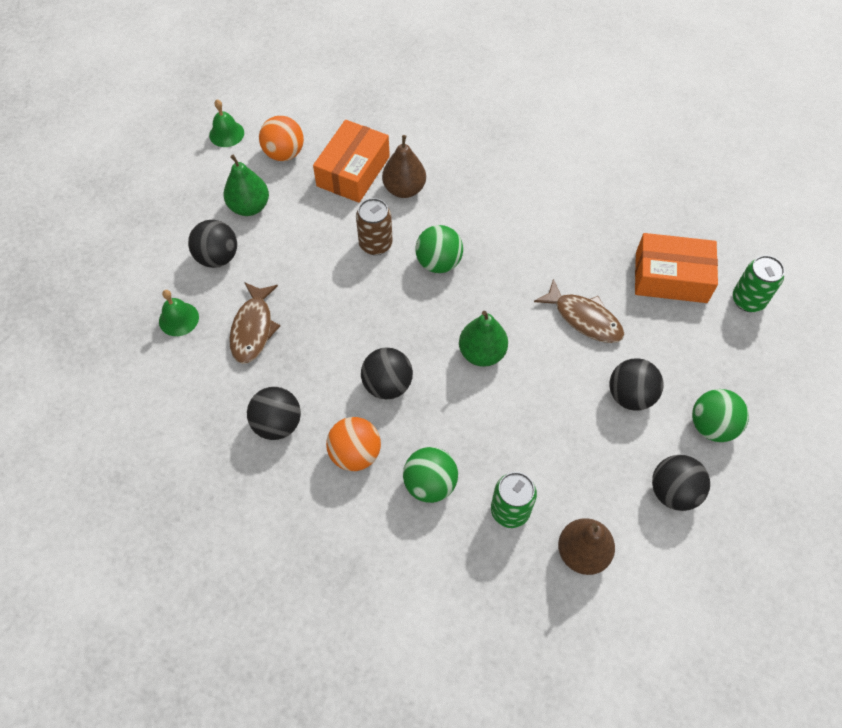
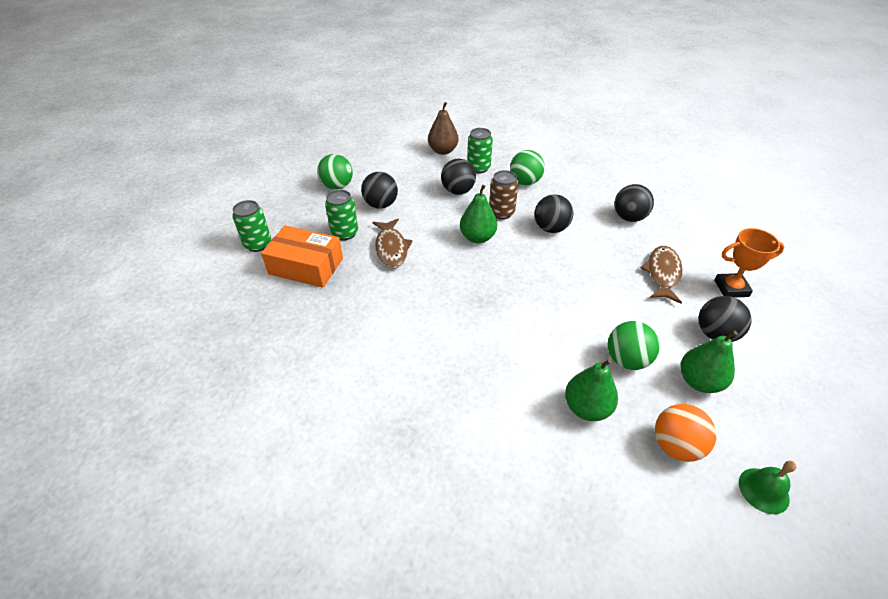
camera: 170 degrees left, 15 degrees down
green bell [159,290,199,336] -> orange trophy [714,228,785,298]
orange box [313,120,390,203] -> green pear [565,358,618,421]
orange ball [326,417,381,471] -> none
brown can [356,198,393,255] -> brown can moved to [489,170,518,220]
brown pear [382,135,426,198] -> none
green ball [415,225,463,273] -> green ball moved to [608,321,660,370]
brown fish [534,279,624,343] -> brown fish turned 150 degrees counterclockwise [373,219,413,268]
black ball [652,455,710,511] -> black ball moved to [441,159,476,195]
none -> green can [325,190,358,241]

